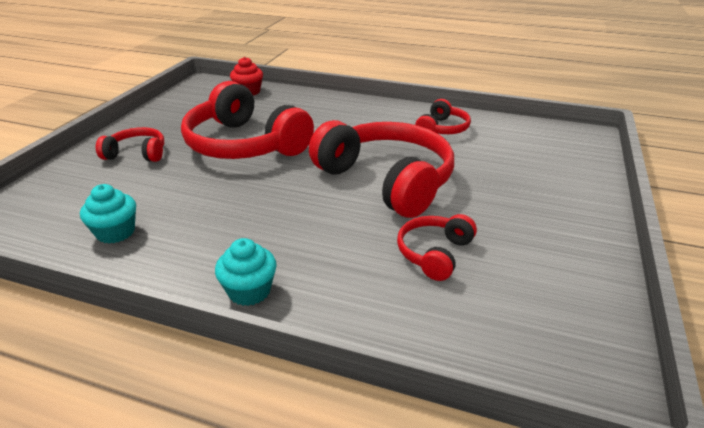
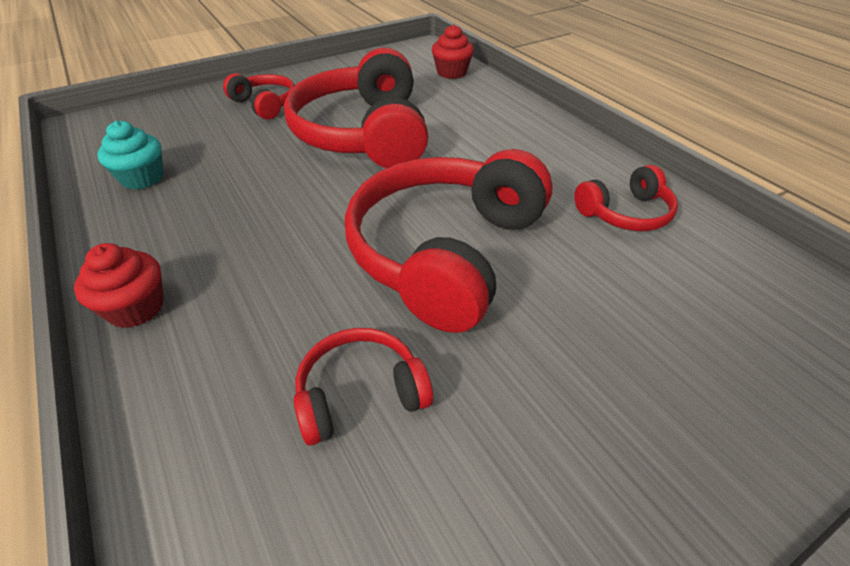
camera: 40 degrees right, 10 degrees up
turquoise cupcake [215,238,277,306] -> red cupcake [74,243,164,328]
red headphones [309,120,454,218] -> red headphones turned 150 degrees counterclockwise [345,149,553,333]

